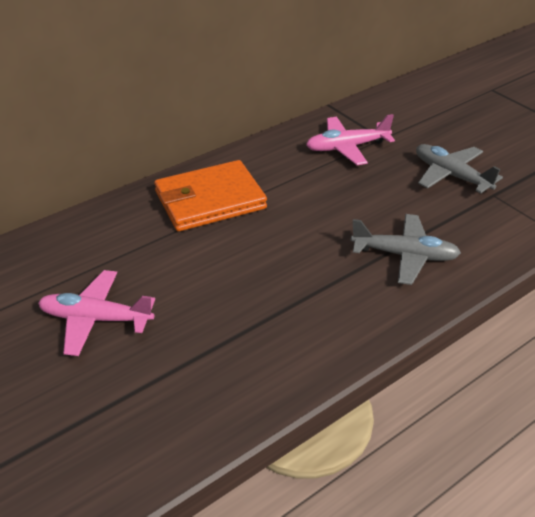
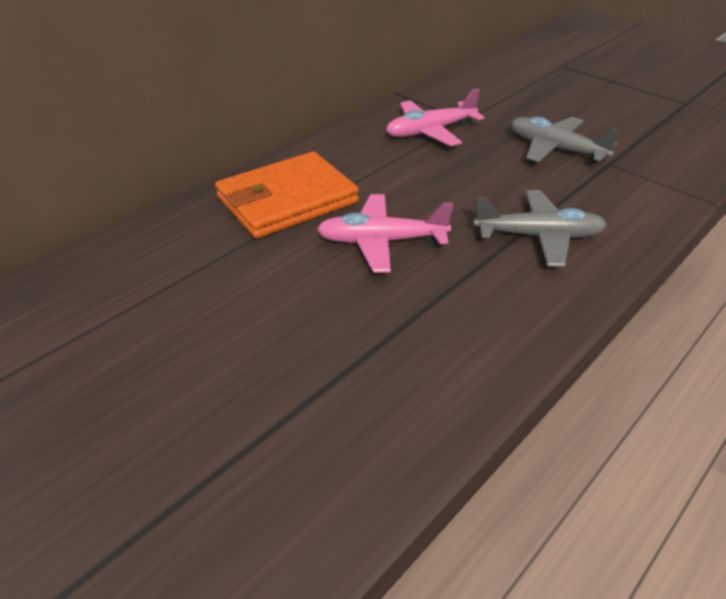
camera: 10 degrees left, 0 degrees up
pink plane [38,270,155,356] -> pink plane moved to [317,194,454,273]

